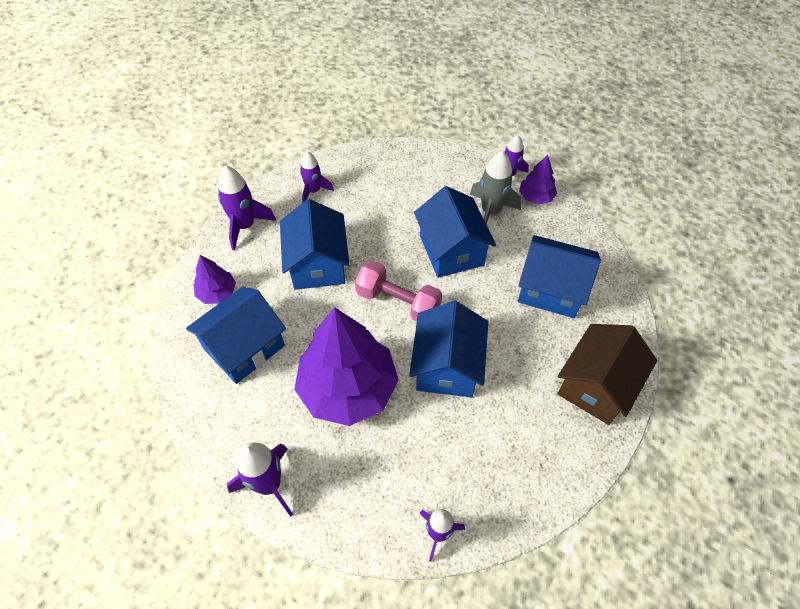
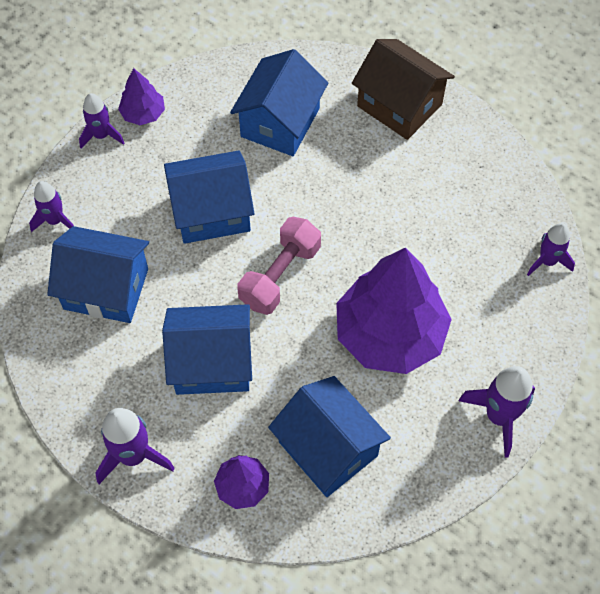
camera: 85 degrees left, 5 degrees up
purple rocket [300,152,334,202] -> purple rocket moved to [29,181,74,232]
blue house [409,301,488,398] -> blue house moved to [47,226,149,323]
grey rocket [470,151,522,224] -> none

